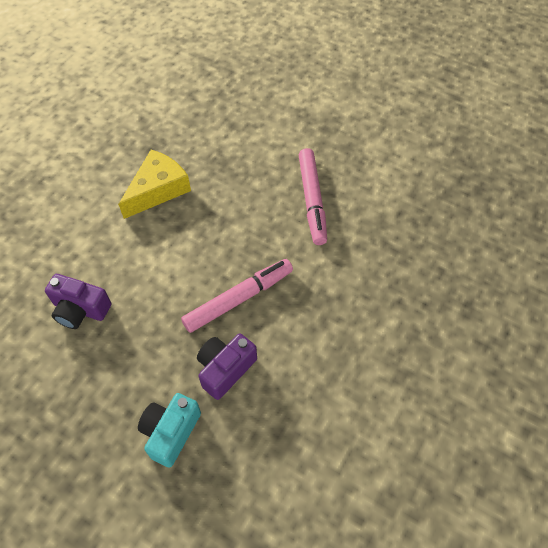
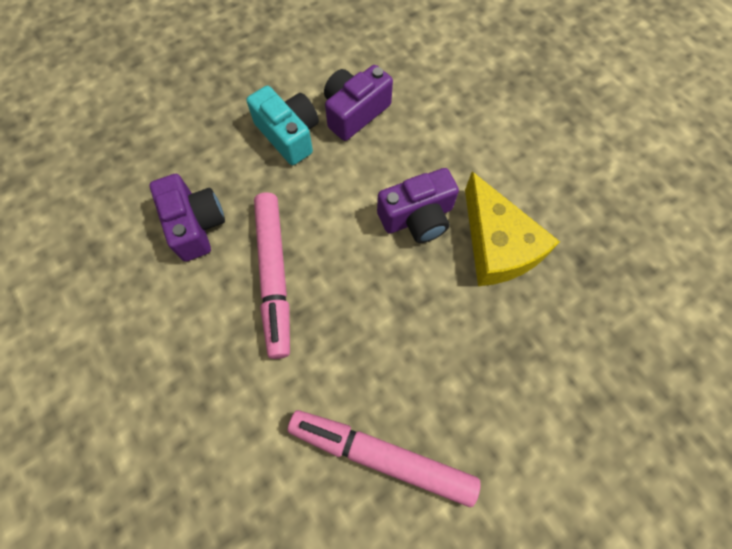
camera: 115 degrees right, 10 degrees up
turquoise camera [138,393,201,468] -> turquoise camera moved to [246,86,319,165]
none -> purple camera [377,168,459,243]

